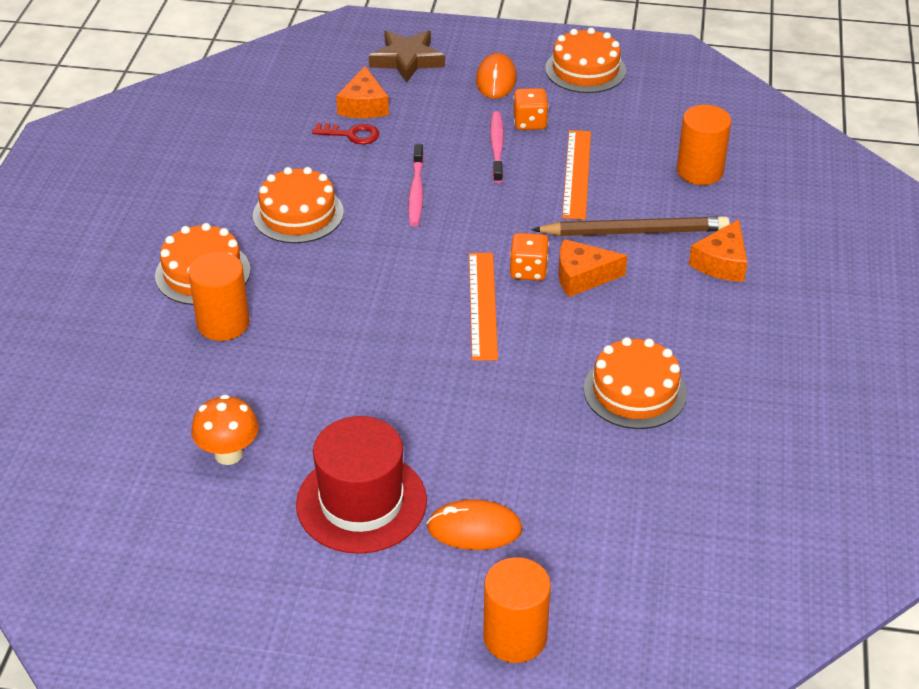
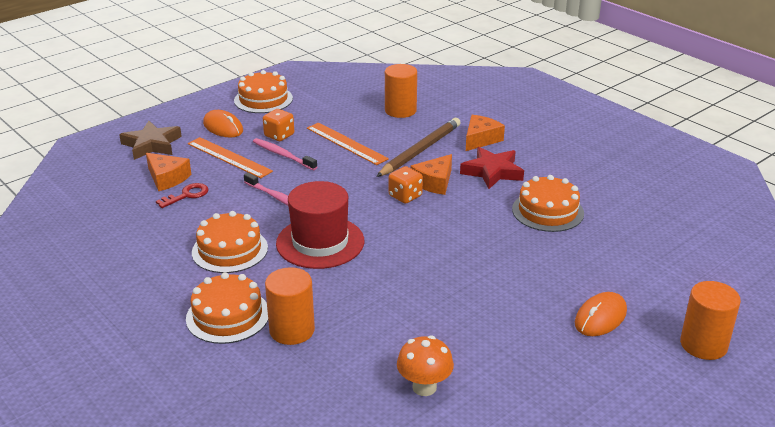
camera: 50 degrees left, 10 degrees down
red hat [296,416,427,554] -> red hat moved to [276,181,364,269]
orange ruler [469,253,498,361] -> orange ruler moved to [188,137,273,178]
orange cheese [689,219,747,282] -> orange cheese turned 120 degrees counterclockwise [466,115,505,151]
none -> red star [460,147,524,189]

